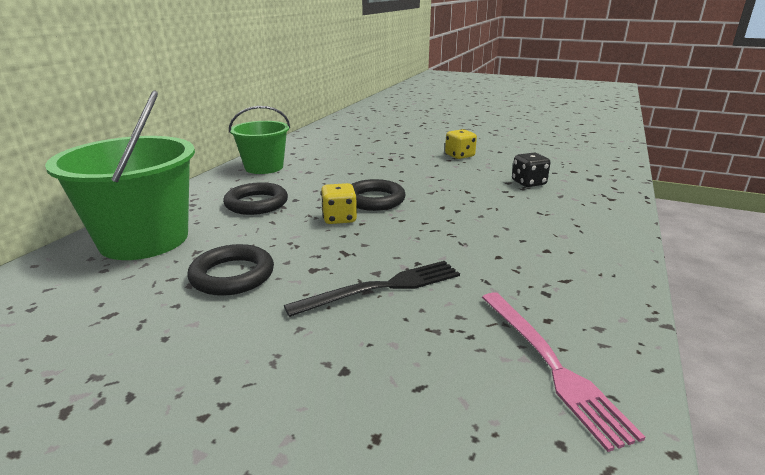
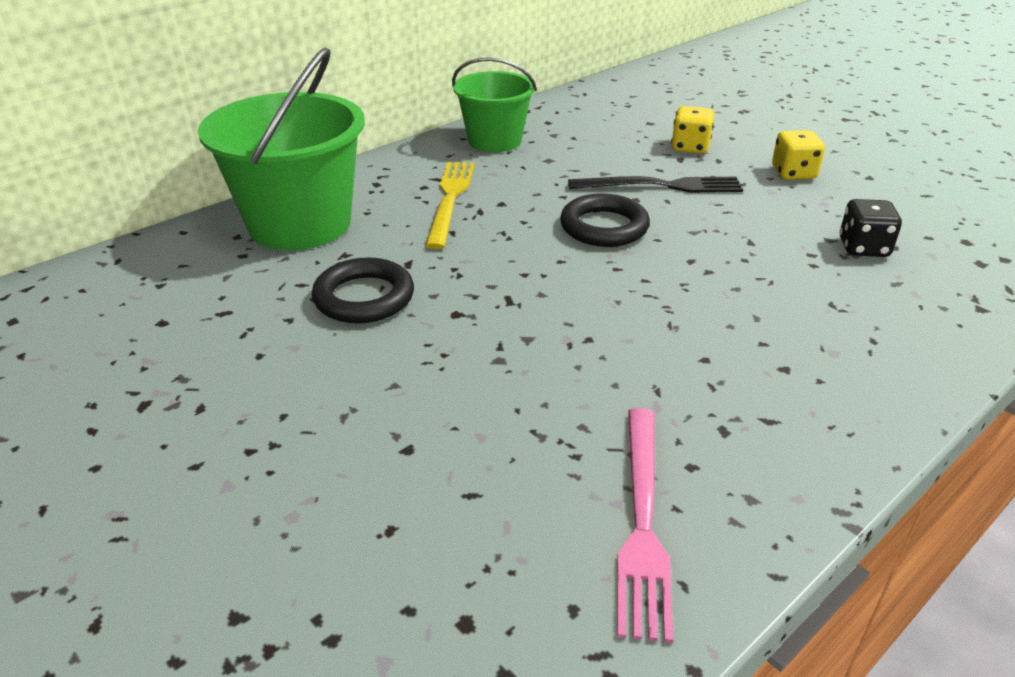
camera: 25 degrees right, 10 degrees up
black ring [223,182,288,215] -> yellow fork [425,162,475,249]
black fork [284,261,460,317] -> black fork moved to [568,176,743,193]
yellow dice [321,183,357,224] -> yellow dice moved to [671,106,714,154]

